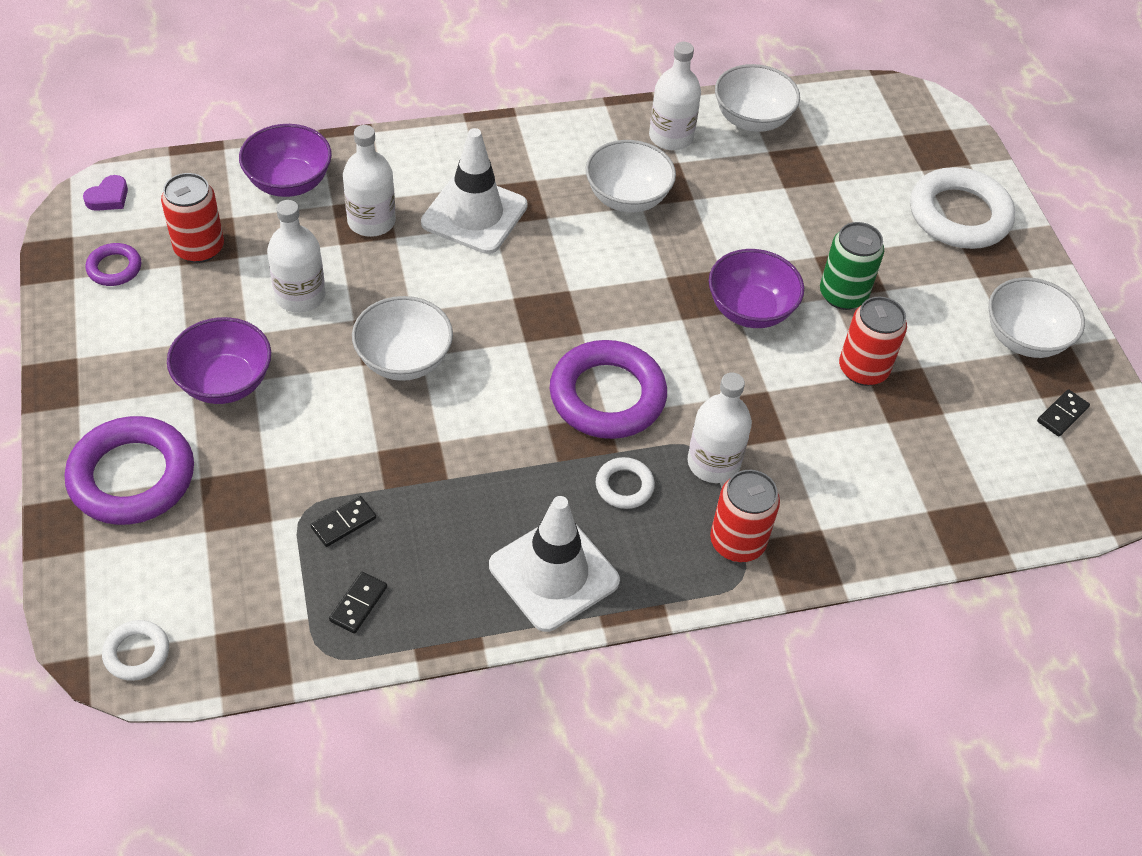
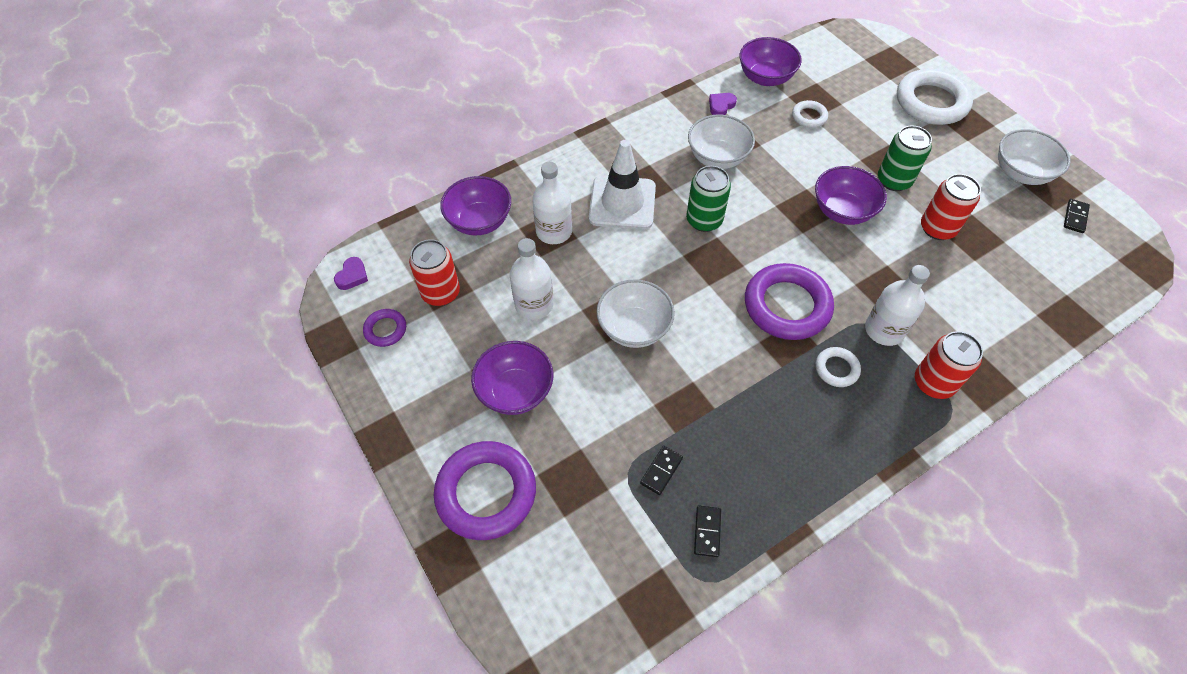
camera: 15 degrees left, 5 degrees up
white ring [102,620,169,681] -> white ring moved to [792,100,828,128]
white traffic cone [489,496,620,632] -> none
white bottle [649,42,701,150] -> purple heart [709,93,737,115]
white bowl [715,64,800,132] -> purple bowl [739,37,802,86]
none -> green can [686,166,731,232]

